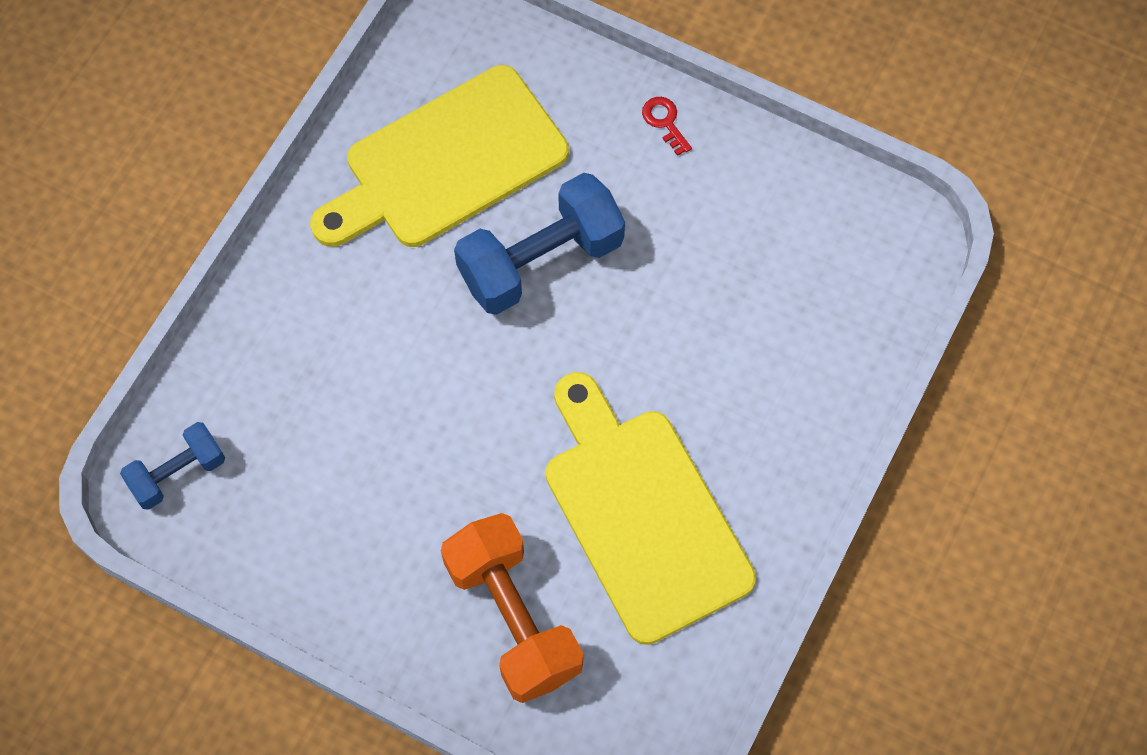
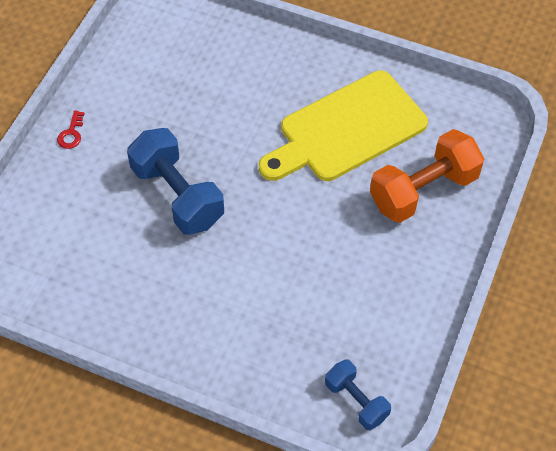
camera: 95 degrees left, 10 degrees down
yellow cutting board [310,65,569,247] -> none
red key [642,97,692,156] -> red key turned 45 degrees counterclockwise [57,110,85,149]

